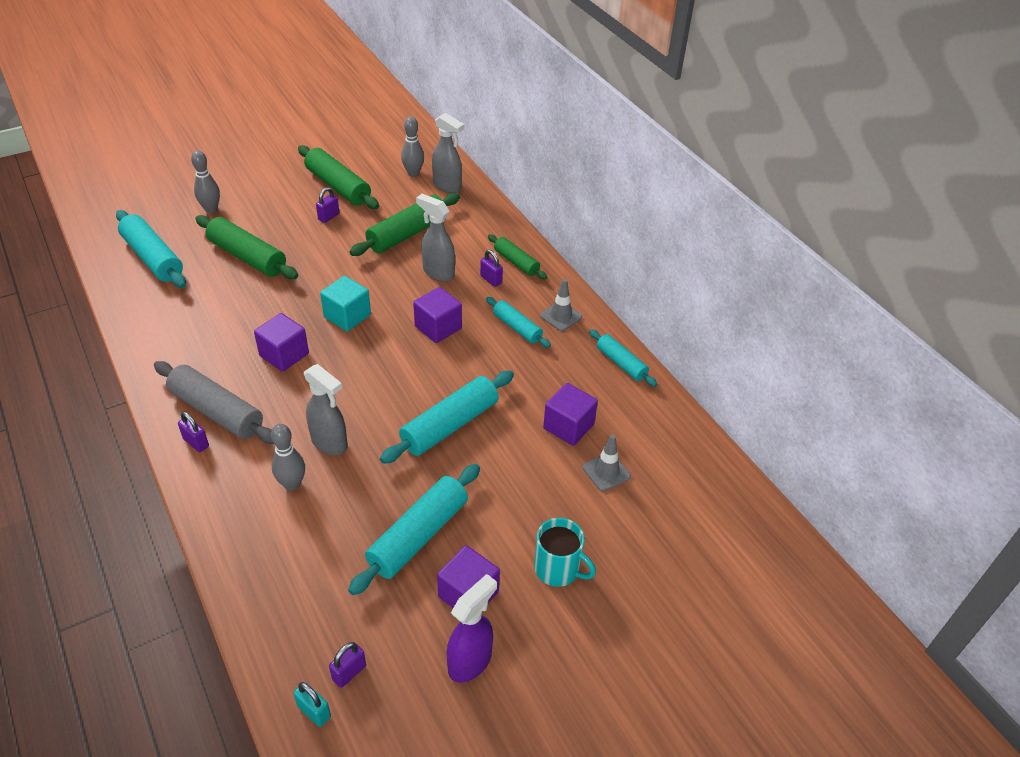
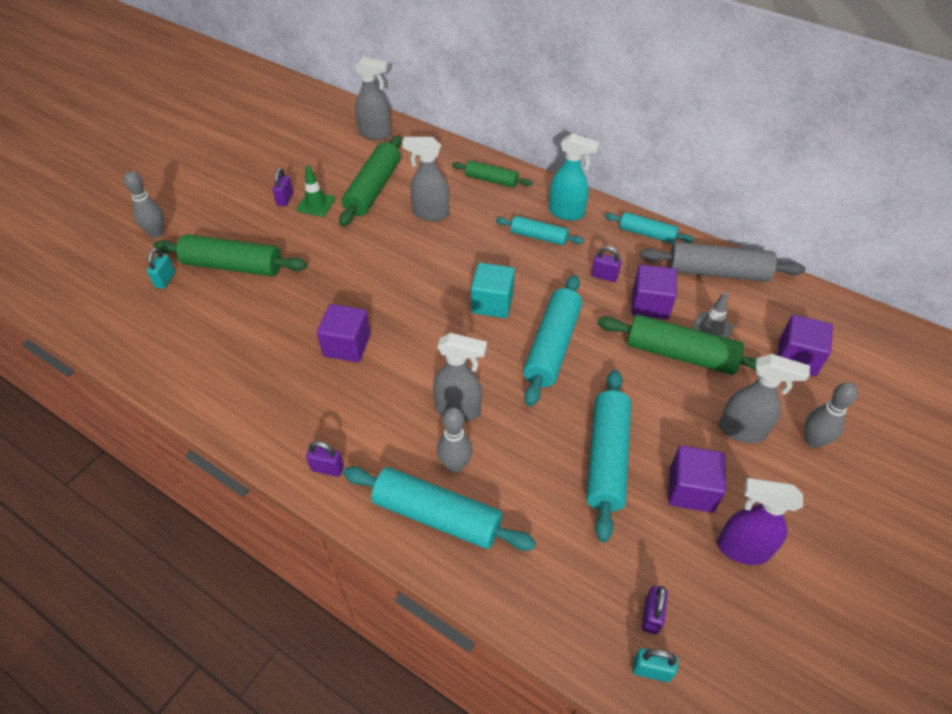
camera: 25 degrees left, 5 degrees up
turquoise rolling pin [116,210,186,288] -> turquoise rolling pin moved to [343,467,536,550]
grey rolling pin [154,361,274,444] -> grey rolling pin moved to [640,242,805,282]
green rolling pin [298,145,379,209] -> green rolling pin moved to [597,314,757,375]
turquoise cube [320,276,371,331] -> turquoise cube moved to [471,263,515,318]
grey bowling pin [401,116,424,177] -> grey bowling pin moved to [804,382,858,448]
purple cube [413,287,462,343] -> purple cube moved to [777,315,833,376]
purple spray bottle [447,574,497,683] -> purple spray bottle turned 90 degrees counterclockwise [717,478,803,565]
purple padlock [480,250,503,287] -> purple padlock moved to [591,246,622,282]
turquoise mug [534,518,596,587] -> grey spray bottle [719,354,810,443]
grey traffic cone [540,279,582,331] -> turquoise spray bottle [549,133,600,221]
none -> turquoise padlock [147,248,175,289]
none -> green traffic cone [296,166,335,217]

